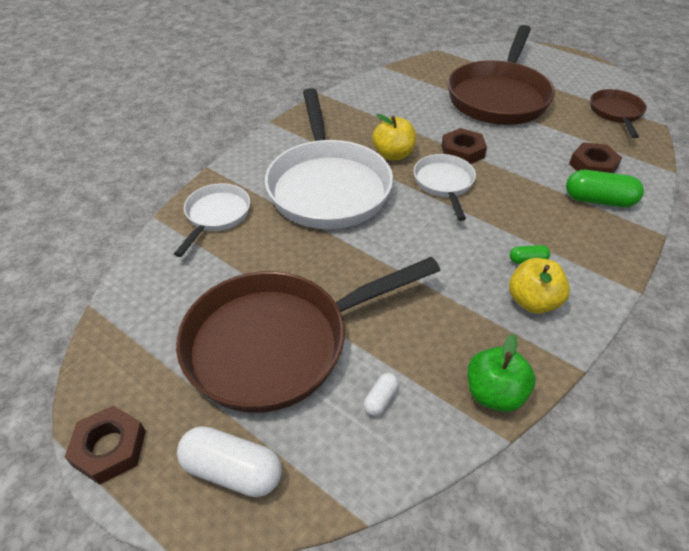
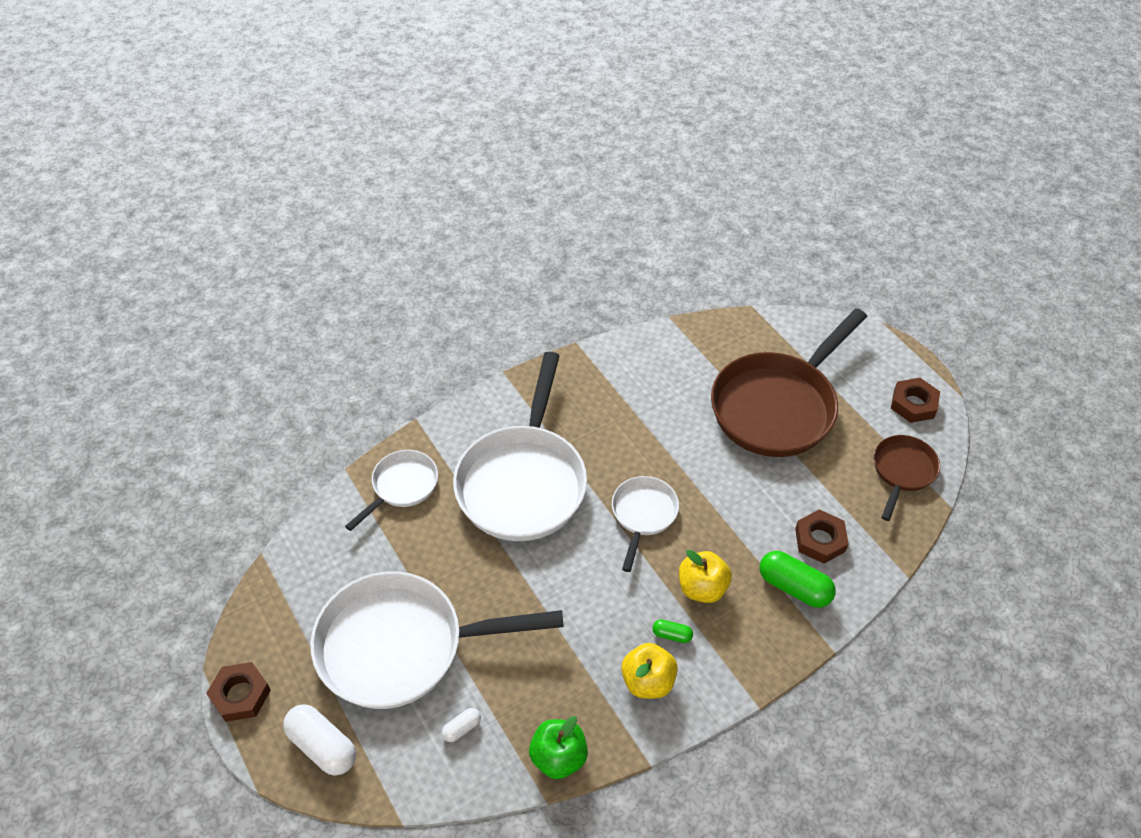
camera: 20 degrees right, 5 degrees up
brown pan [176,257,440,413] -> white pan [310,571,564,709]
yellow apple [373,114,416,161] -> yellow apple moved to [679,550,732,603]
brown nut [441,128,487,164] -> brown nut moved to [891,378,940,423]

